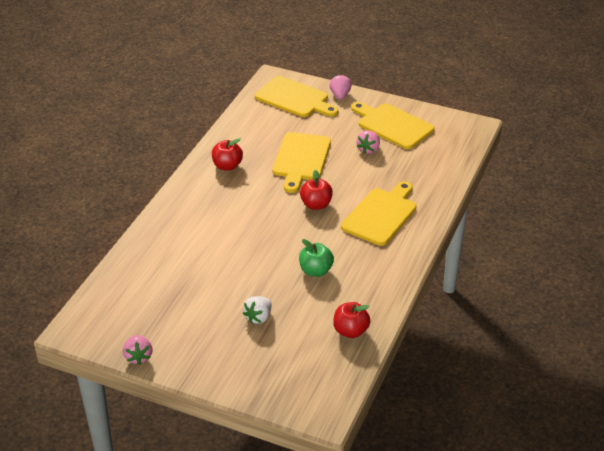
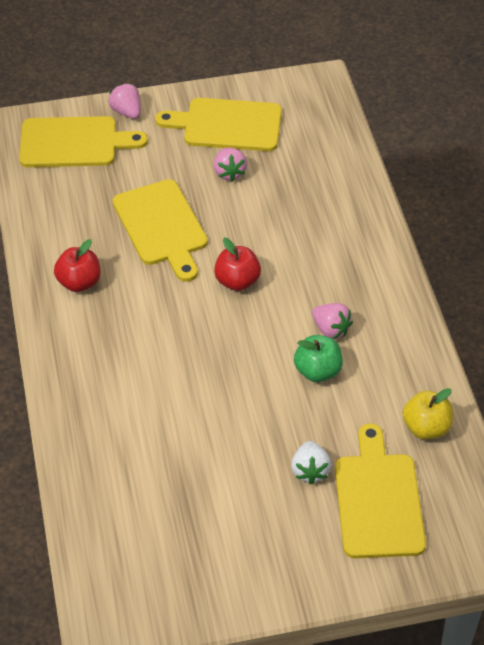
camera: 35 degrees left, 10 degrees up
pink strawberry [123,335,153,365] -> pink strawberry moved to [312,303,353,339]
red apple [333,302,370,338] -> yellow apple [403,388,453,439]
yellow cutting board [341,181,417,246] -> yellow cutting board moved to [335,423,426,558]

